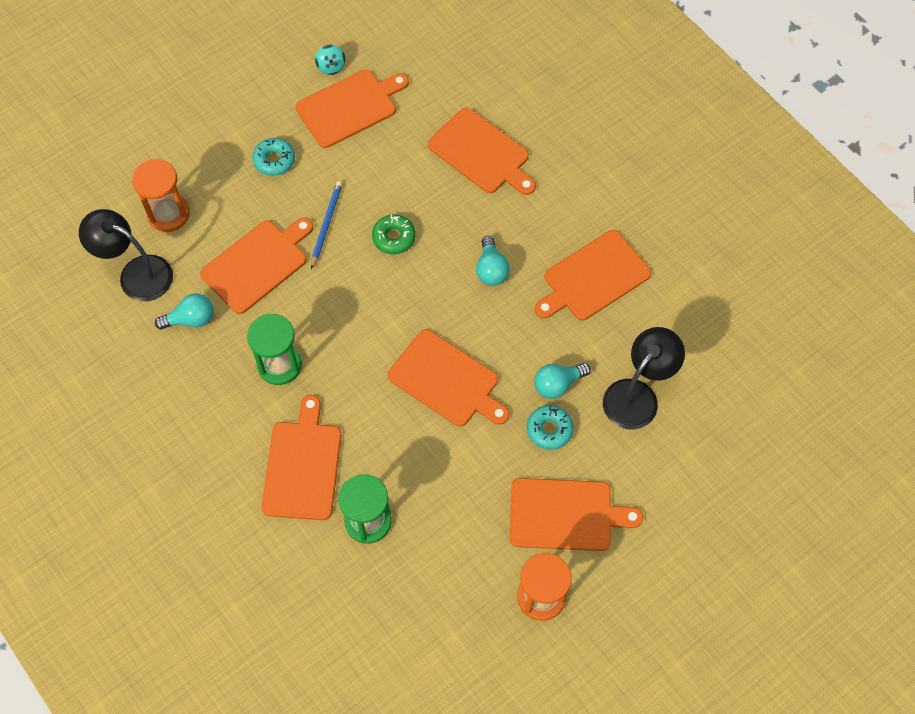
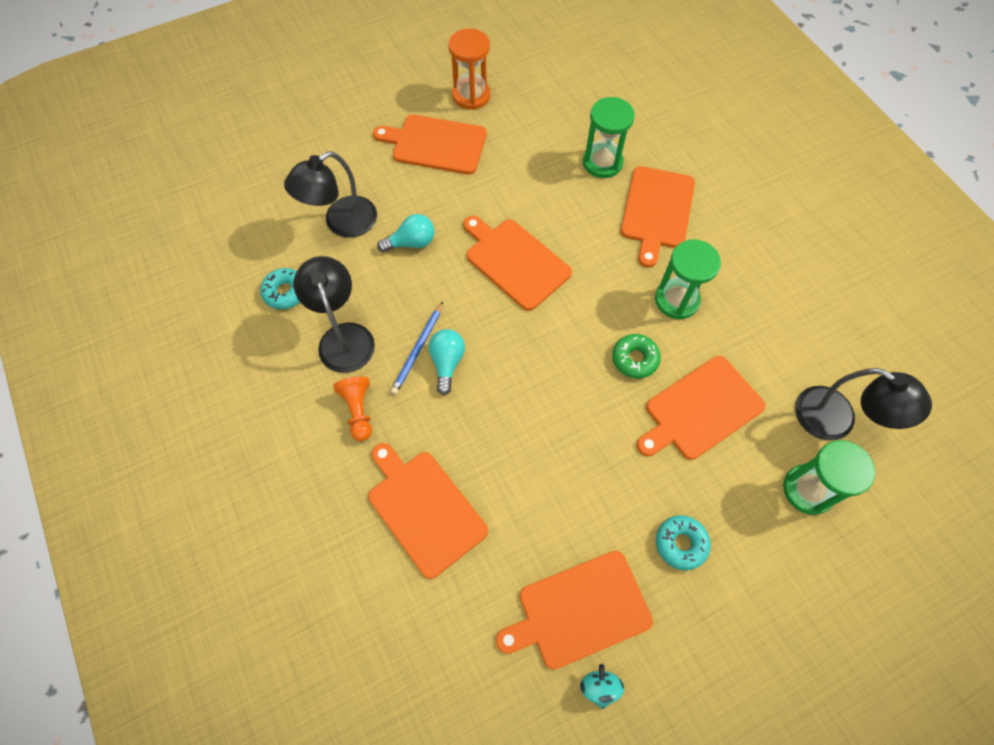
camera: 170 degrees left, 0 degrees up
orange hourglass [132,159,190,232] -> green hourglass [783,440,875,515]
turquoise light bulb [155,293,213,330] -> none
blue pencil [311,181,342,269] -> blue pencil moved to [391,302,443,394]
green donut [372,214,416,254] -> green donut moved to [612,334,661,379]
turquoise donut [527,405,574,450] -> turquoise donut moved to [260,268,300,309]
orange cutting board [535,230,651,320] -> black lamp [294,256,375,373]
none -> orange pawn [333,376,372,441]

